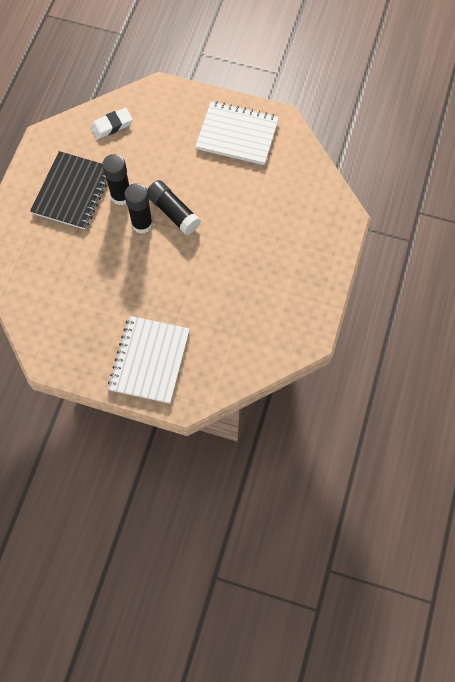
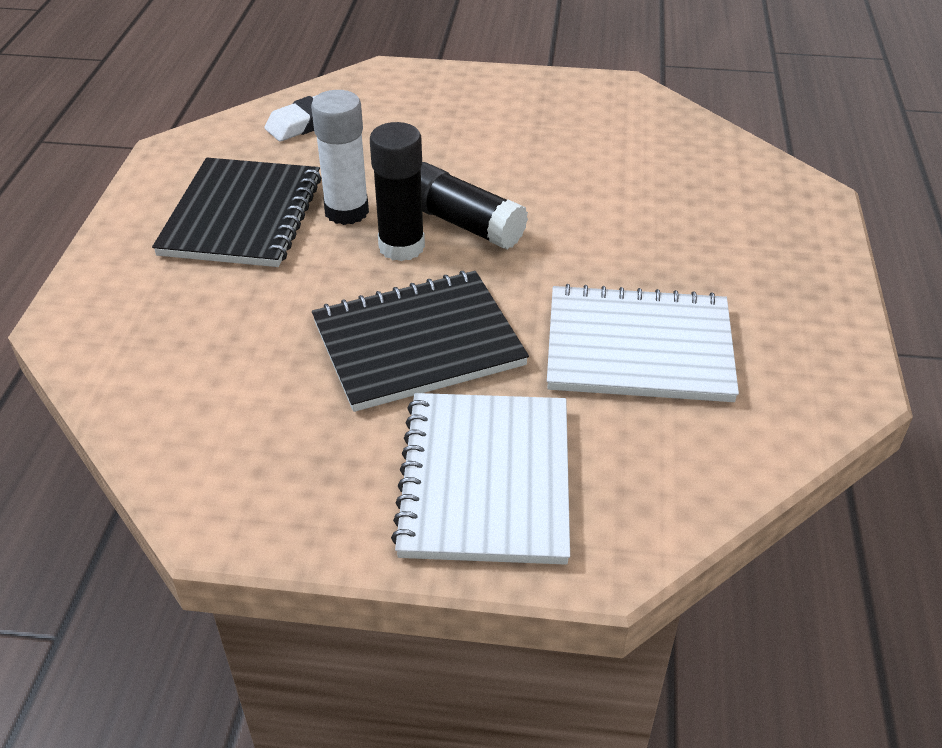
camera: 10 degrees left, 25 degrees down
black glue stick [102,154,129,205] -> white glue stick [311,90,369,225]
white notebook [195,101,279,165] -> white notebook moved to [547,284,739,402]
none -> black notebook [312,271,529,412]

